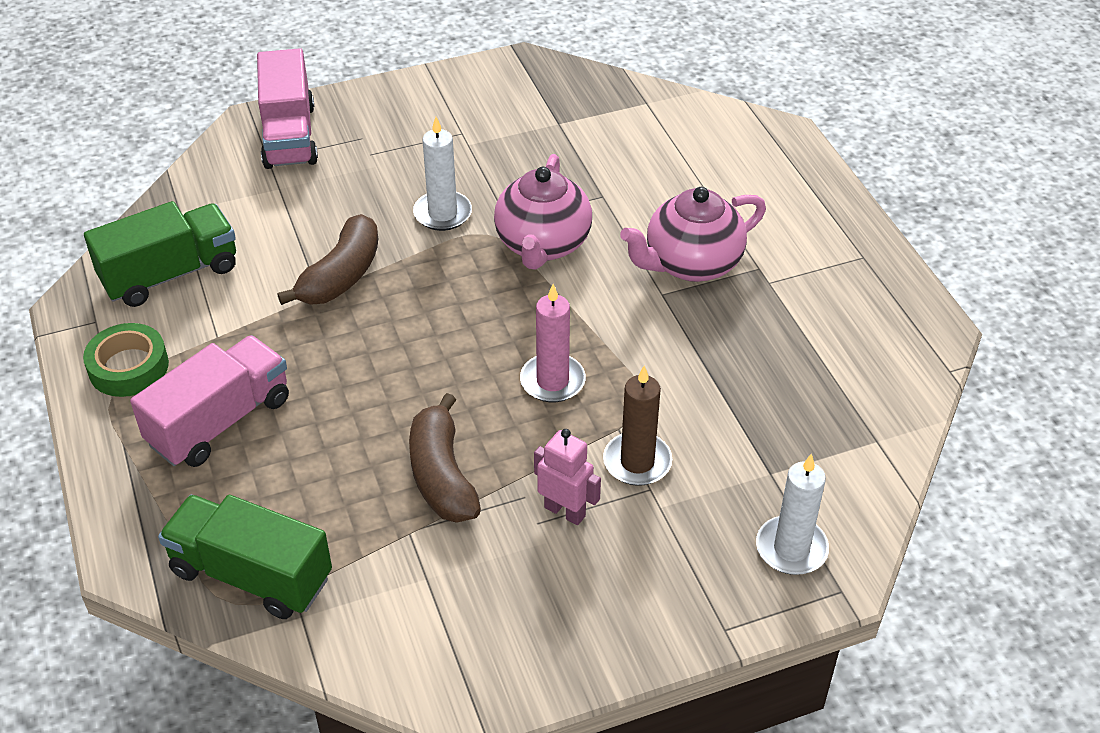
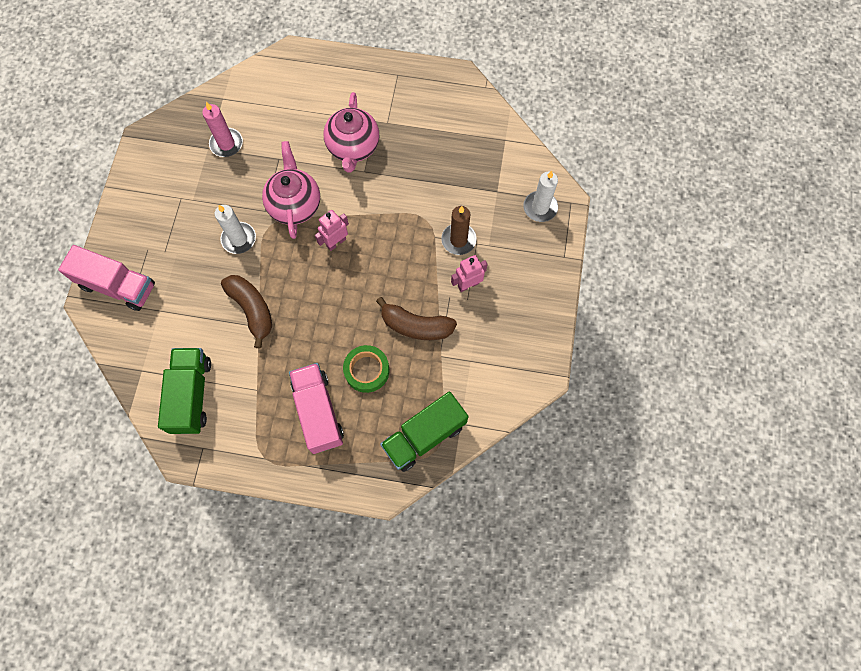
camera: 60 degrees left, 25 degrees up
green tape [83,323,169,397] -> green tape moved to [343,345,390,393]
pink teapot [494,154,592,270] -> pink teapot turned 135 degrees counterclockwise [262,141,320,239]
pink candle [520,284,586,402] -> pink candle moved to [202,102,243,157]
none -> pink robot [315,210,349,251]

